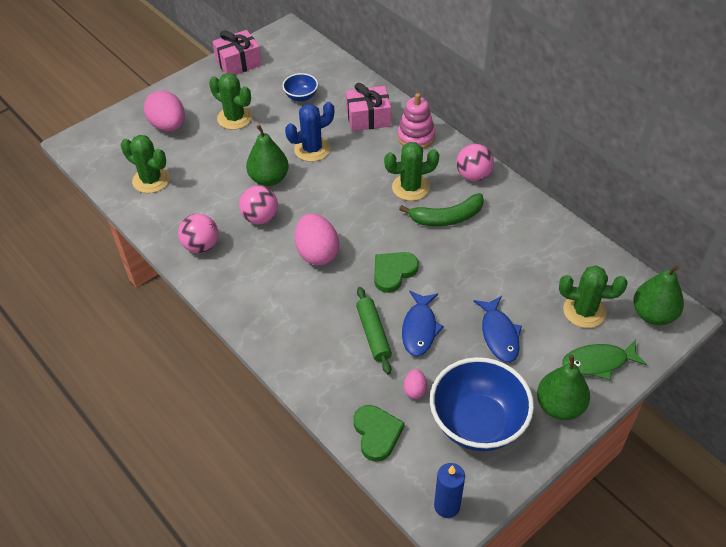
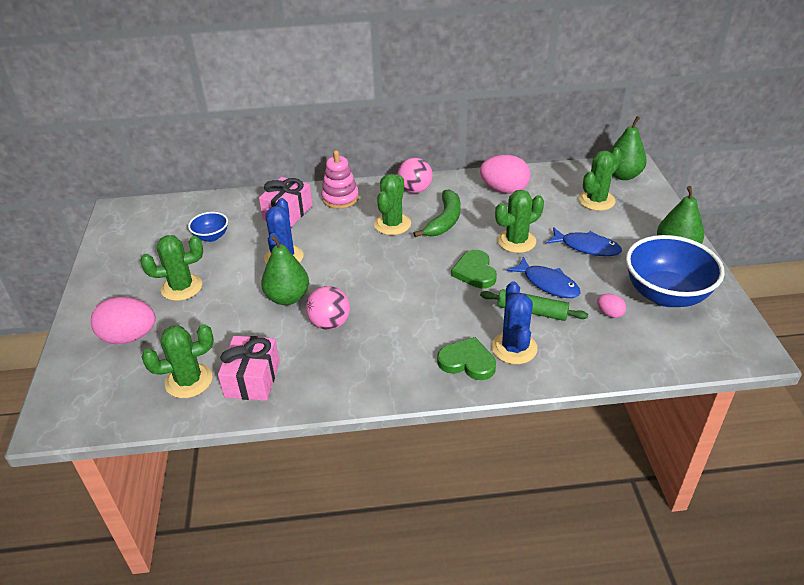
camera: 55 degrees left, 10 degrees down
pink ball [178,213,219,253] -> none
pink gift [212,30,262,75] -> pink gift moved to [218,336,280,401]
pink egg [295,213,339,266] -> pink egg moved to [480,155,530,194]
green heart [353,405,405,462] -> green heart moved to [437,337,496,380]
blue candle [434,463,465,518] -> none
green fish [562,340,647,380] -> none
none -> blue cactus [492,281,538,364]
none -> green cactus [495,190,544,253]

